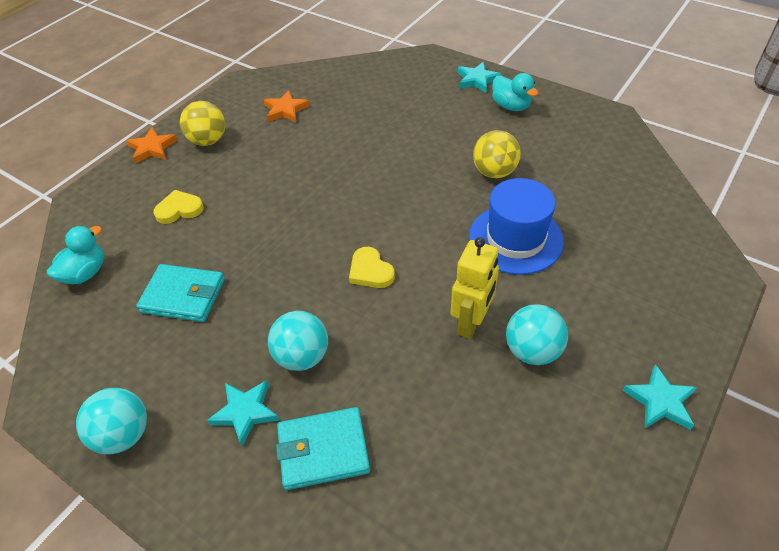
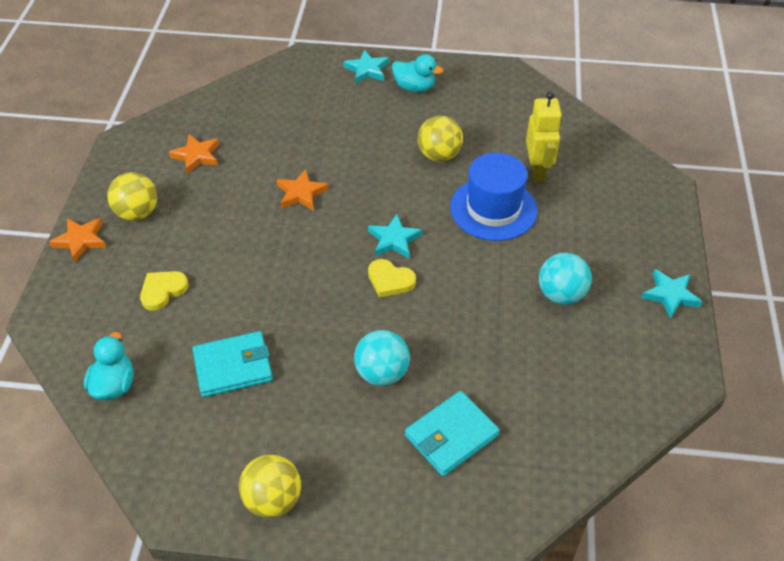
camera: 30 degrees left, 0 degrees up
turquoise ball [76,388,147,454] -> yellow ball [239,454,301,518]
turquoise star [207,380,280,446] -> turquoise star moved to [368,214,422,258]
yellow robot [451,237,499,339] -> yellow robot moved to [526,91,562,182]
none -> orange star [277,169,329,211]

